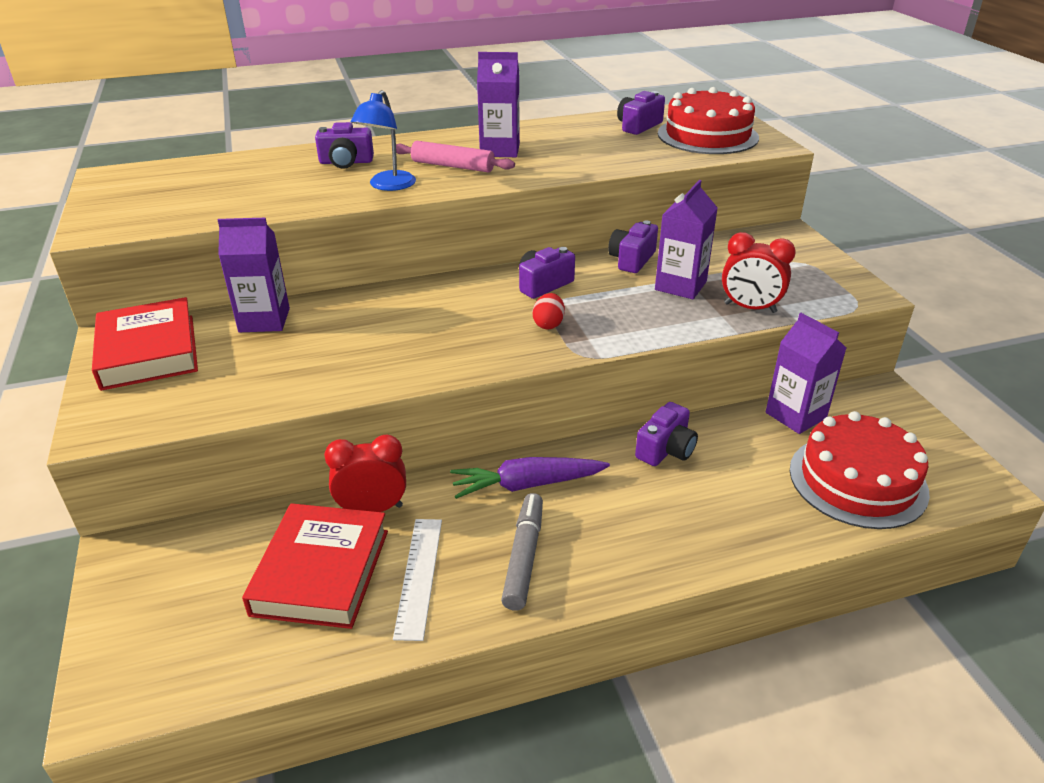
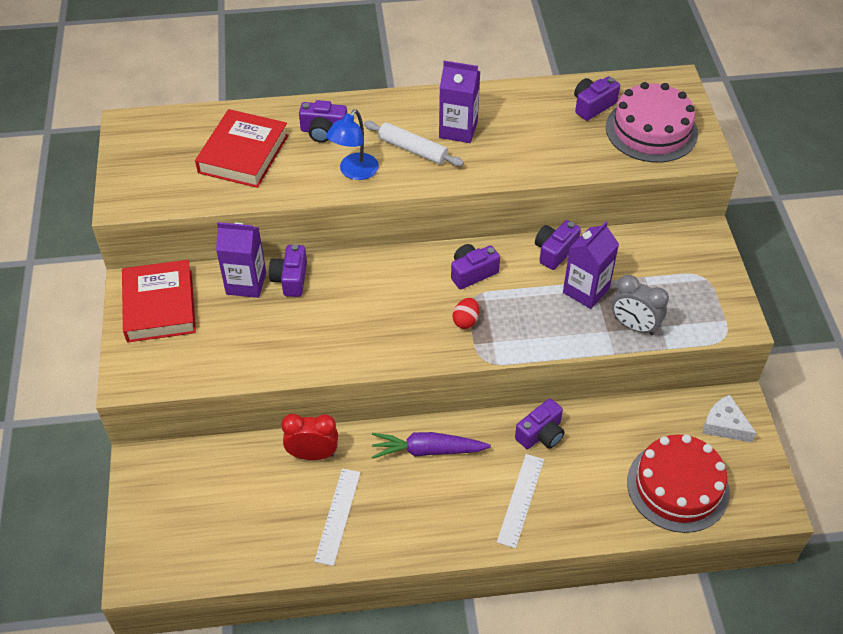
camera: 10 degrees right, 15 degrees up
red book [242,503,388,629] -> red book moved to [195,109,289,188]
pink rolling pin [396,141,515,172] -> white rolling pin [364,121,464,167]
grey marker [501,493,543,611] -> none
red cake [658,87,759,154] -> pink cake [606,82,698,163]
red clock [722,232,796,313] -> grey clock [611,275,669,335]
purple carton [766,313,846,434] -> none
none -> purple camera [269,244,307,297]
none -> white ruler [497,454,544,548]
none -> white cheese [702,395,756,442]

